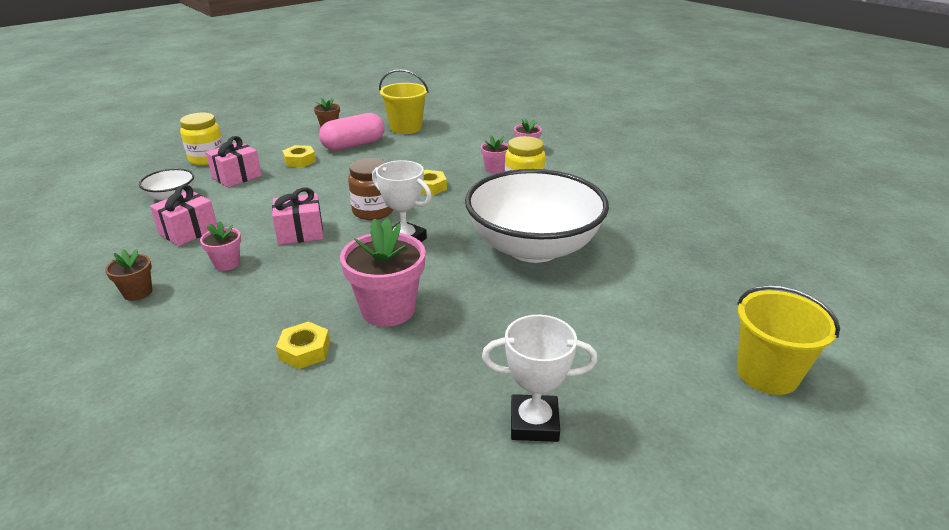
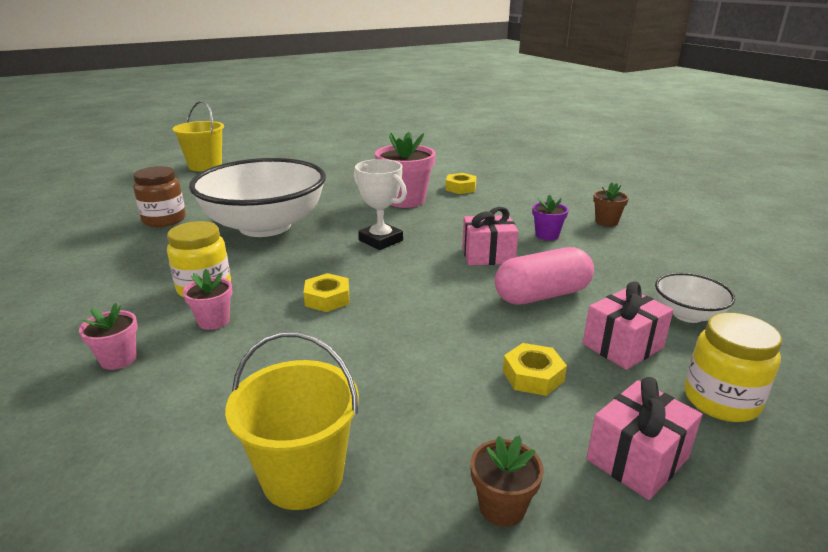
camera: 170 degrees left, 5 degrees down
pink gift [150,185,217,246] -> pink gift moved to [587,377,702,500]
pink flower pot [200,221,241,271] -> purple flower pot [532,194,569,240]
pink capsule [319,113,385,151] -> pink capsule moved to [495,247,594,305]
brown jar [348,158,393,220] -> brown jar moved to [133,166,186,227]
white trophy [482,315,597,442] -> none

